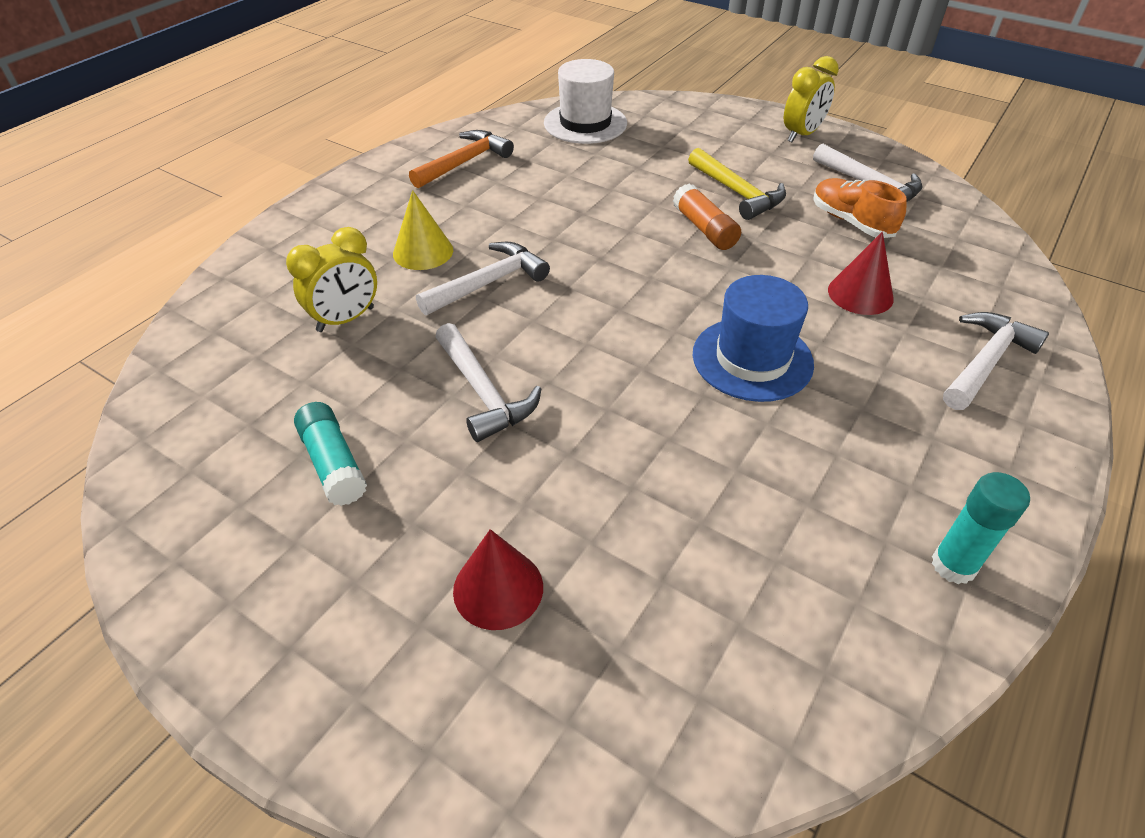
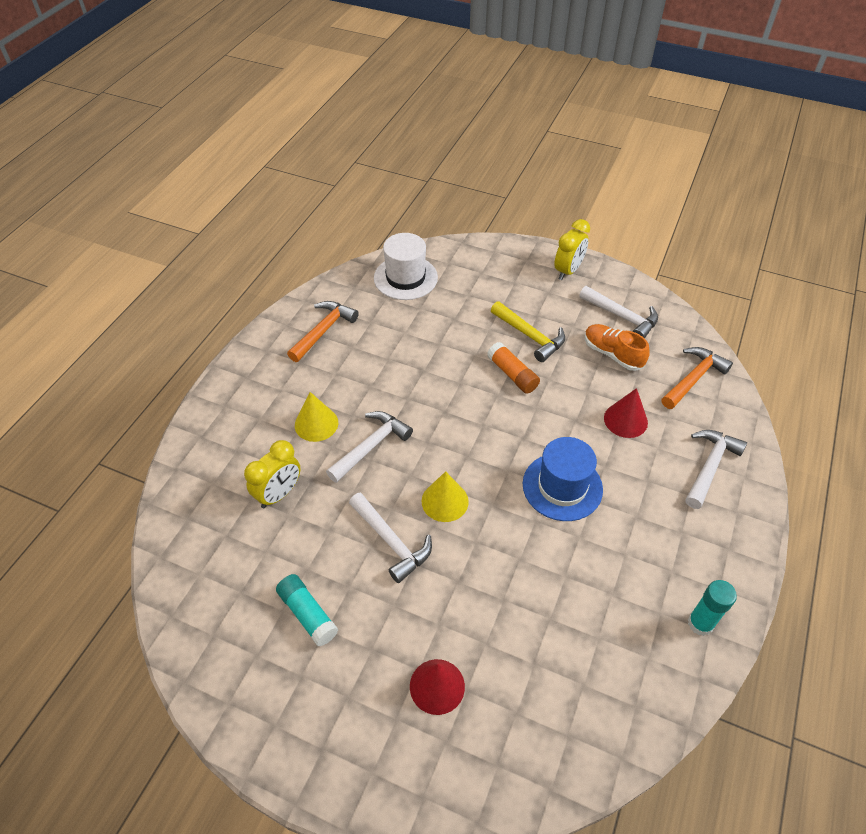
camera: 10 degrees left, 5 degrees up
none -> yellow cone [422,471,469,522]
none -> orange hammer [661,347,733,409]

